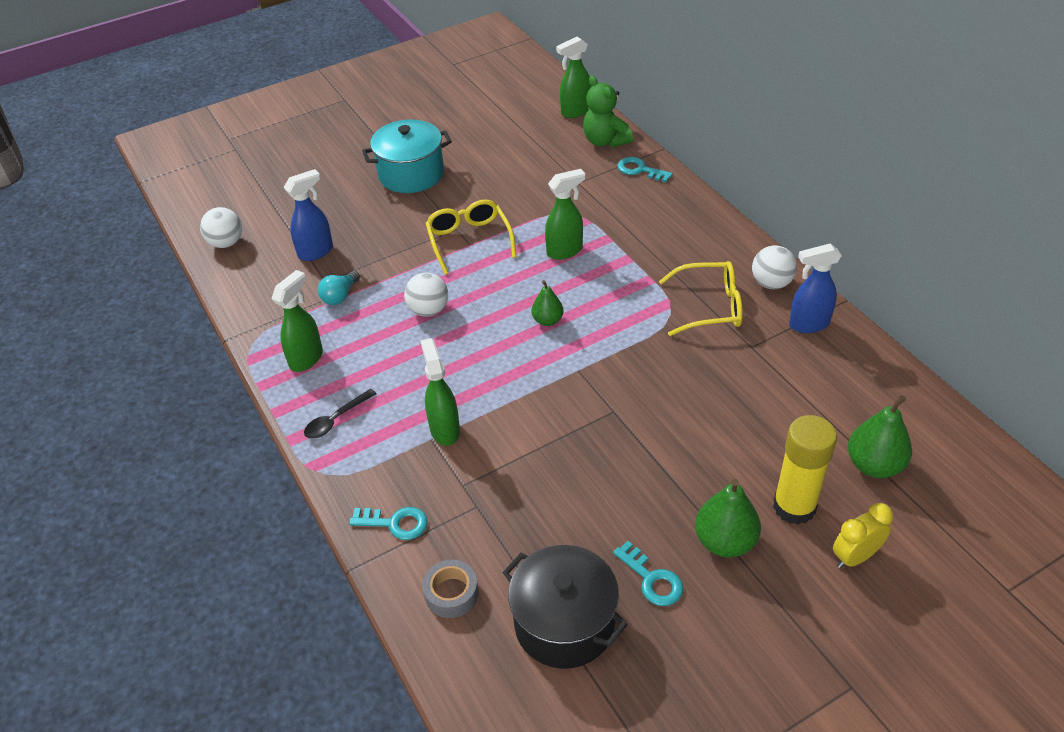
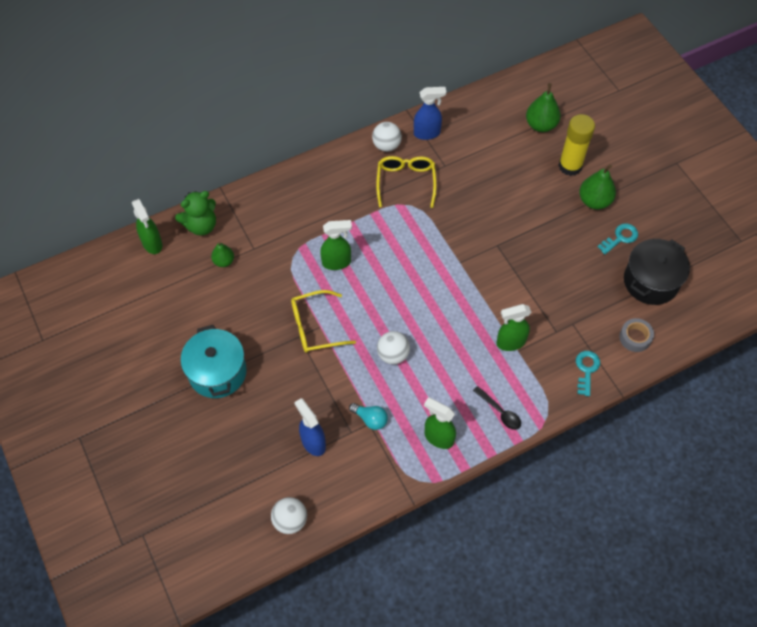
camera: 90 degrees left, 15 degrees up
green pear [532,280,563,326] -> green pear moved to [211,242,234,267]
green spray bottle [545,169,586,260] -> green spray bottle turned 105 degrees clockwise [320,220,352,270]
turquoise key [617,157,673,182] -> none
blue spray bottle [789,243,842,333] -> blue spray bottle turned 90 degrees counterclockwise [414,87,447,140]
yellow clock [833,503,893,569] -> none

